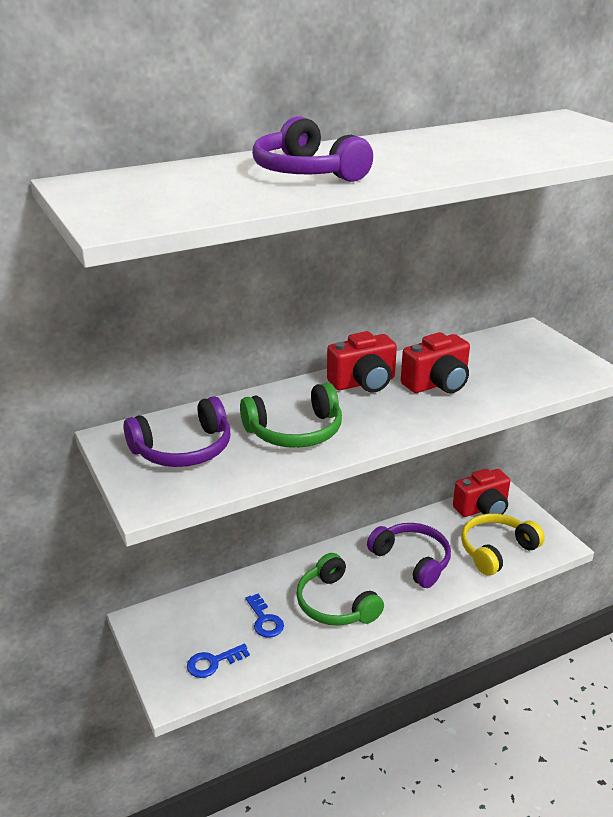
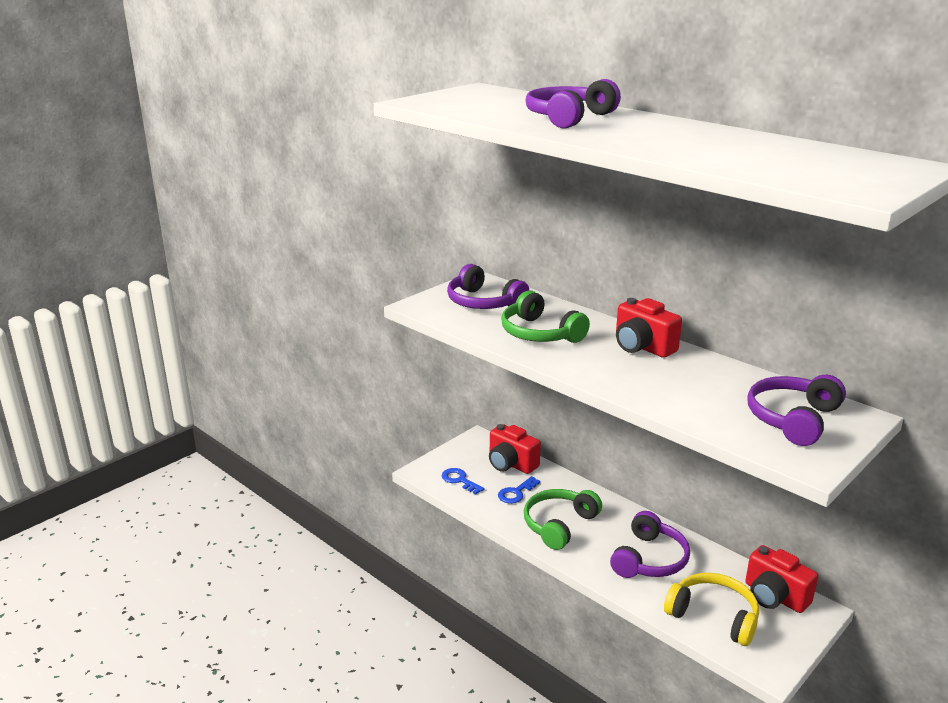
camera: 70 degrees right, 5 degrees down
red camera [401,332,470,393] -> red camera moved to [489,424,541,474]
none -> purple headphones [747,375,846,446]

